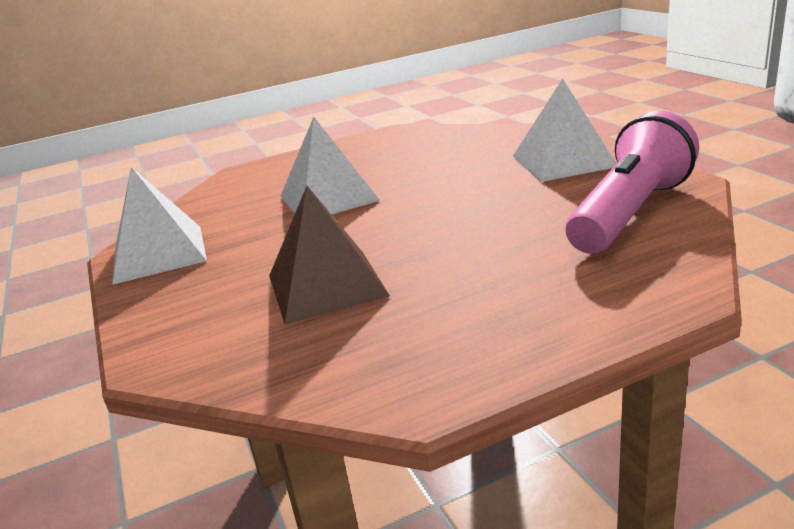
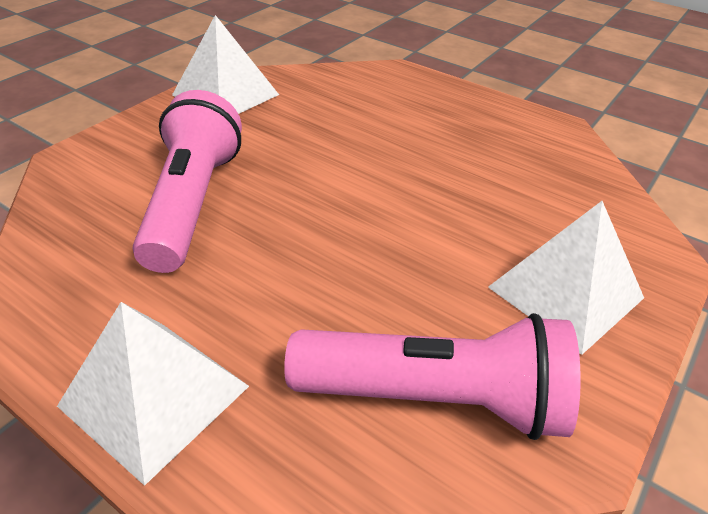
camera: 55 degrees right, 15 degrees up
brown pyramid [269,186,390,324] -> pink flashlight [132,90,242,273]
white pyramid [281,117,380,214] -> white pyramid moved to [57,302,249,486]

